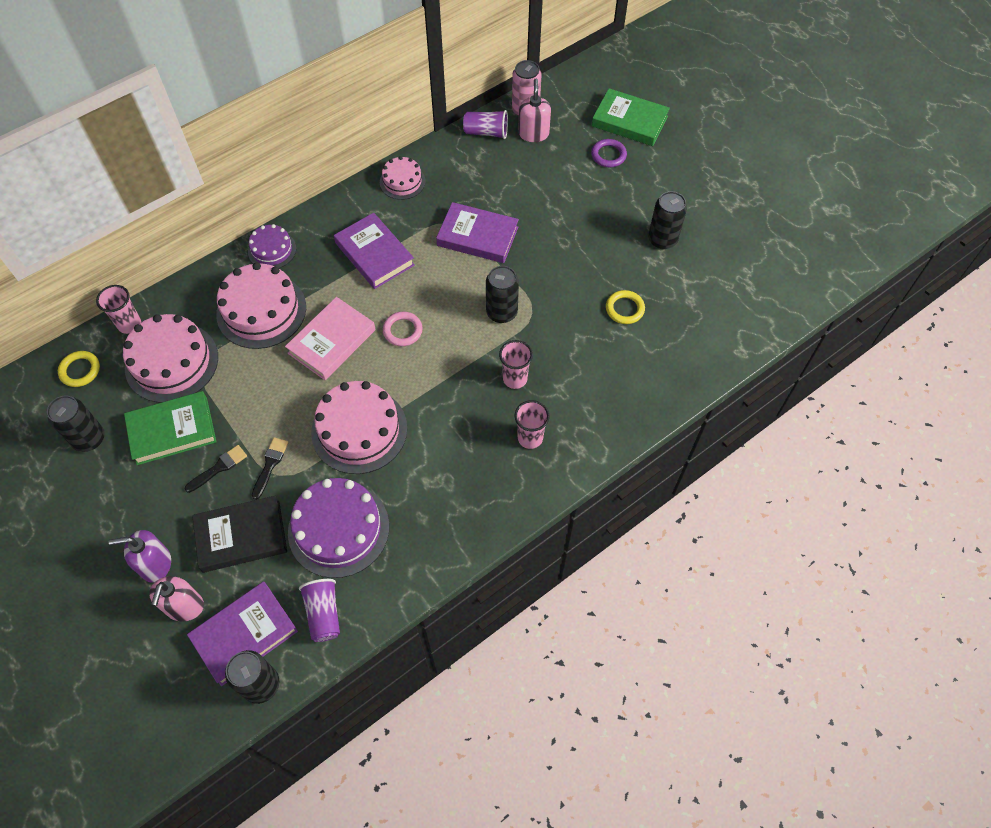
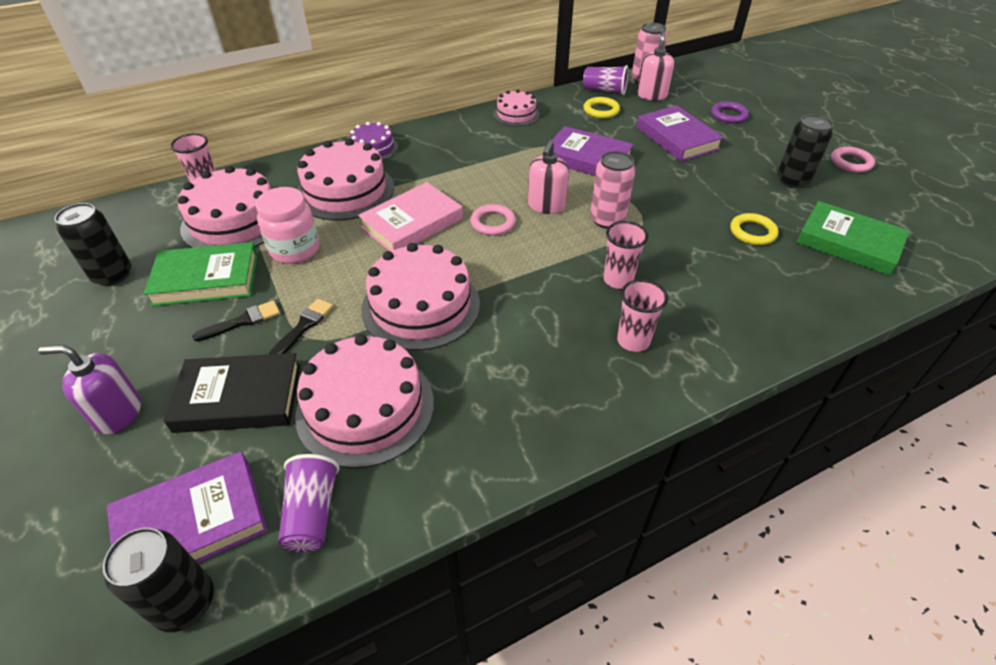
camera: 10 degrees right, 15 degrees down
yellow ring [58,351,100,387] -> yellow ring moved to [584,97,620,119]
pink soap dispenser [149,576,204,622] -> pink soap dispenser moved to [528,140,569,214]
purple cake [288,478,389,578] -> pink cake [295,334,434,468]
purple book [334,213,415,289] -> purple book moved to [637,105,724,162]
black can [486,266,519,323] -> pink can [590,151,636,229]
green book [592,88,670,146] -> green book moved to [796,201,910,276]
none -> pink jar [255,187,319,264]
none -> pink ring [831,147,875,173]

